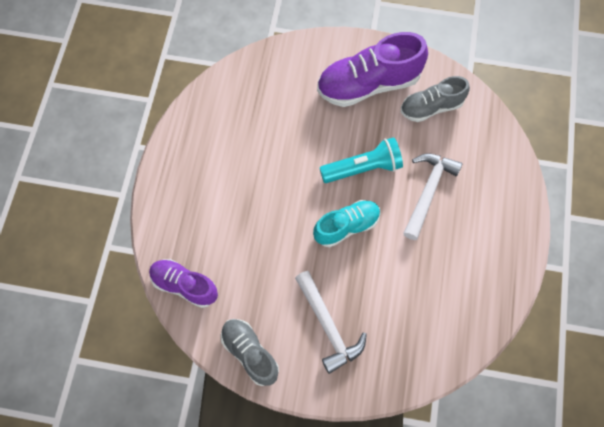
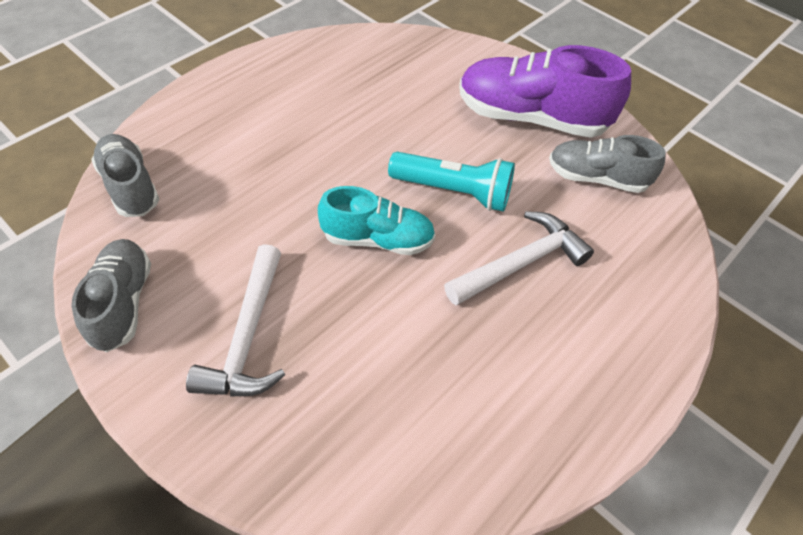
camera: 30 degrees right, 15 degrees down
purple shoe [149,259,218,308] -> grey shoe [91,134,159,217]

